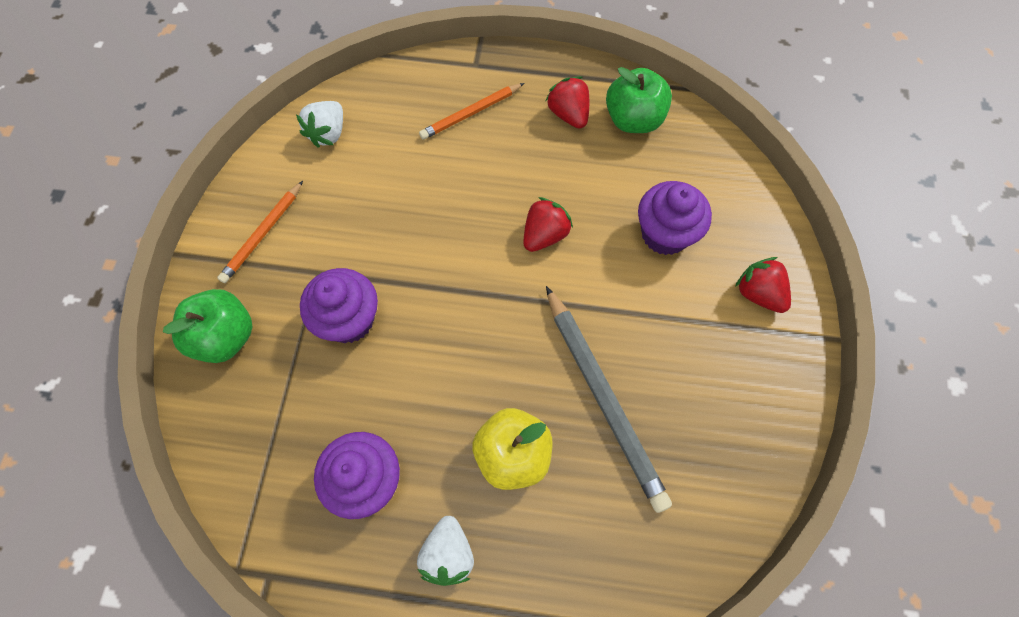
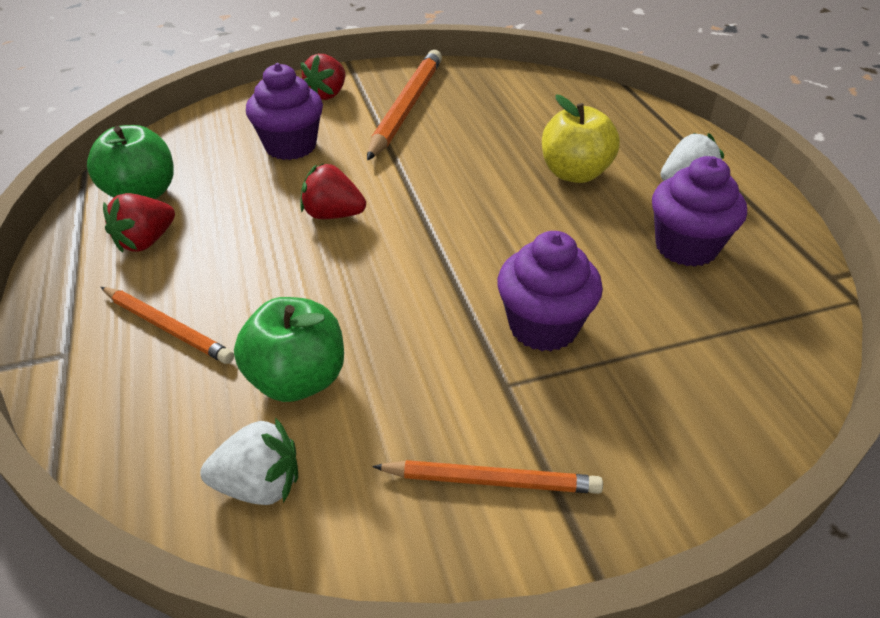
camera: 115 degrees left, 25 degrees down
green apple [163,289,252,363] -> green apple moved to [234,297,344,402]
grey pencil [546,286,672,513] -> none
none -> orange pencil [367,50,442,160]

